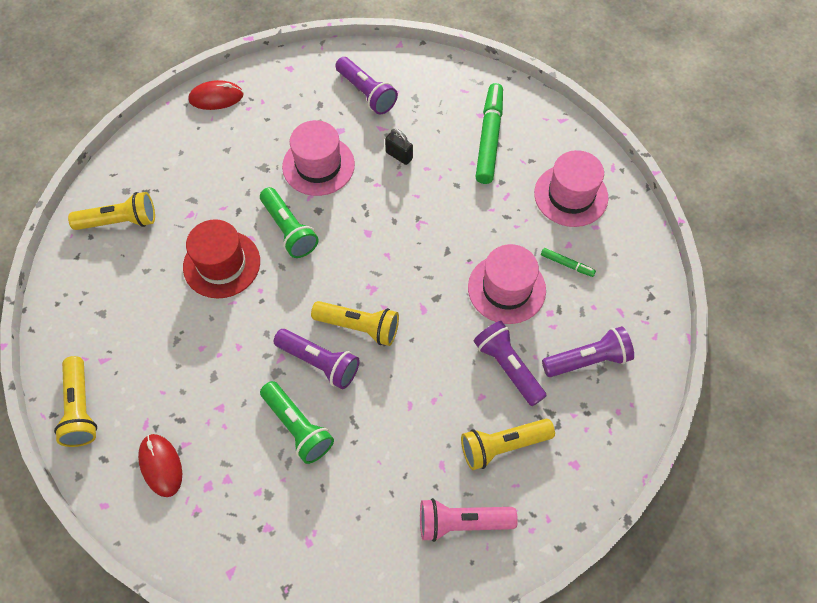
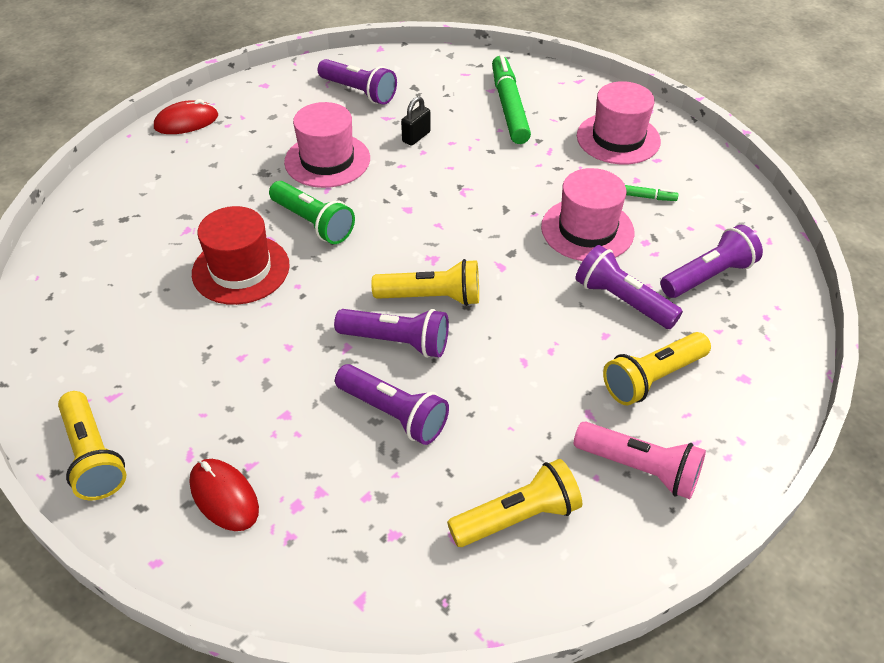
camera: 15 degrees left, 15 degrees down
yellow flashlight [68,192,155,230] -> yellow flashlight moved to [447,459,582,547]
green flashlight [260,381,334,464] -> purple flashlight [335,364,449,445]
black padlock [385,129,413,165] -> black padlock turned 75 degrees counterclockwise [401,96,431,146]
pink flashlight [420,498,518,542] -> pink flashlight turned 135 degrees counterclockwise [574,421,706,499]

